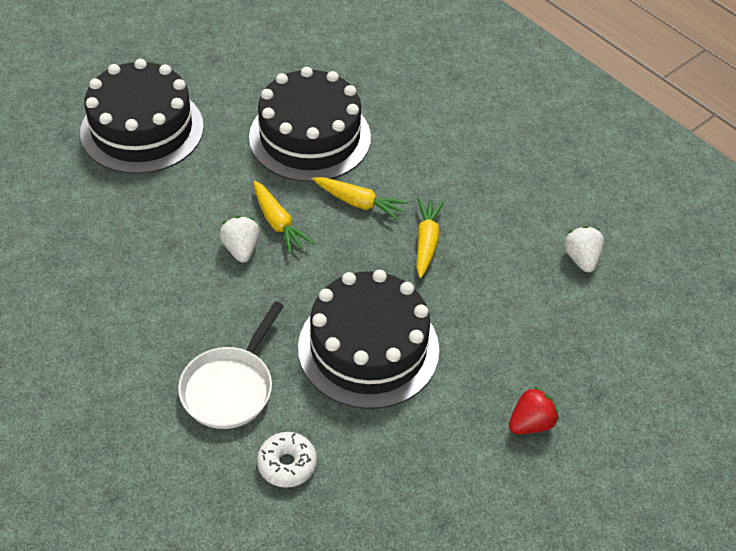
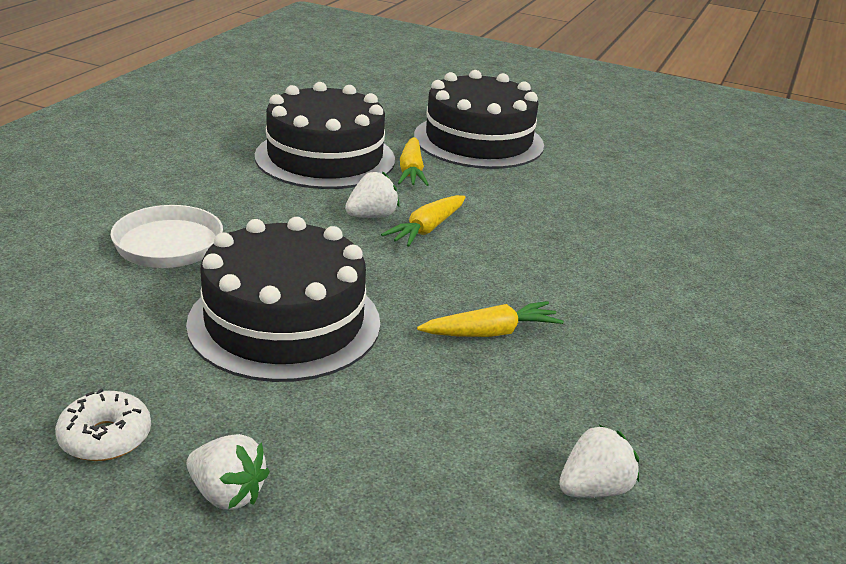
camera: 65 degrees right, 20 degrees down
black cake [249,67,371,182] -> black cake moved to [255,82,395,189]
white donut [257,432,317,488] -> white donut moved to [55,389,151,461]
yellow carrot [313,177,408,221] -> yellow carrot moved to [398,137,429,186]
red strawberry [509,387,559,434] -> white strawberry [187,434,270,510]

